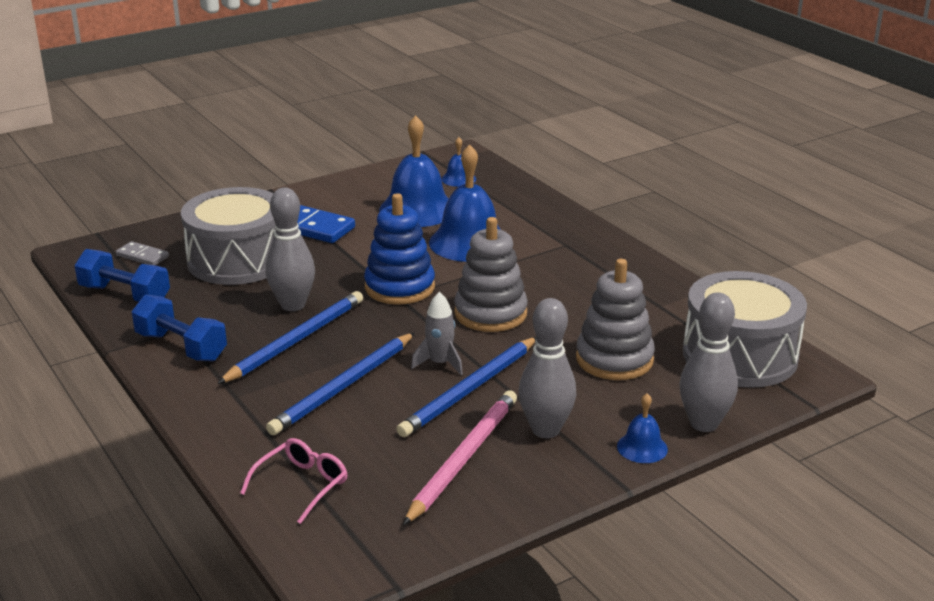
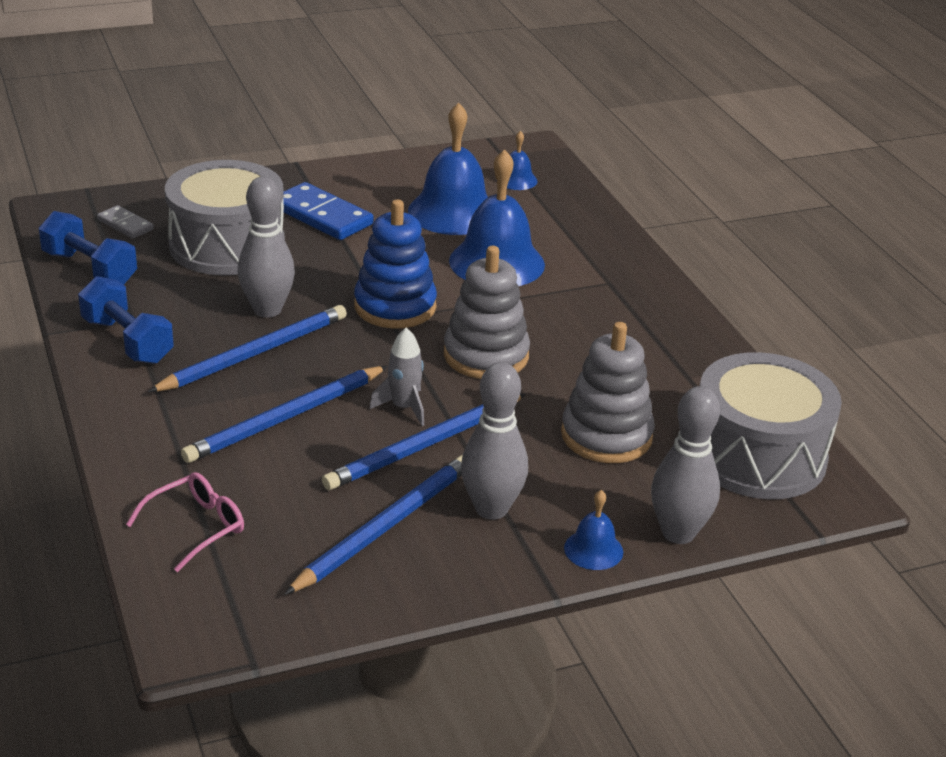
camera: 10 degrees right, 5 degrees up
pink pencil [403,390,517,525] -> blue pencil [284,455,463,595]

